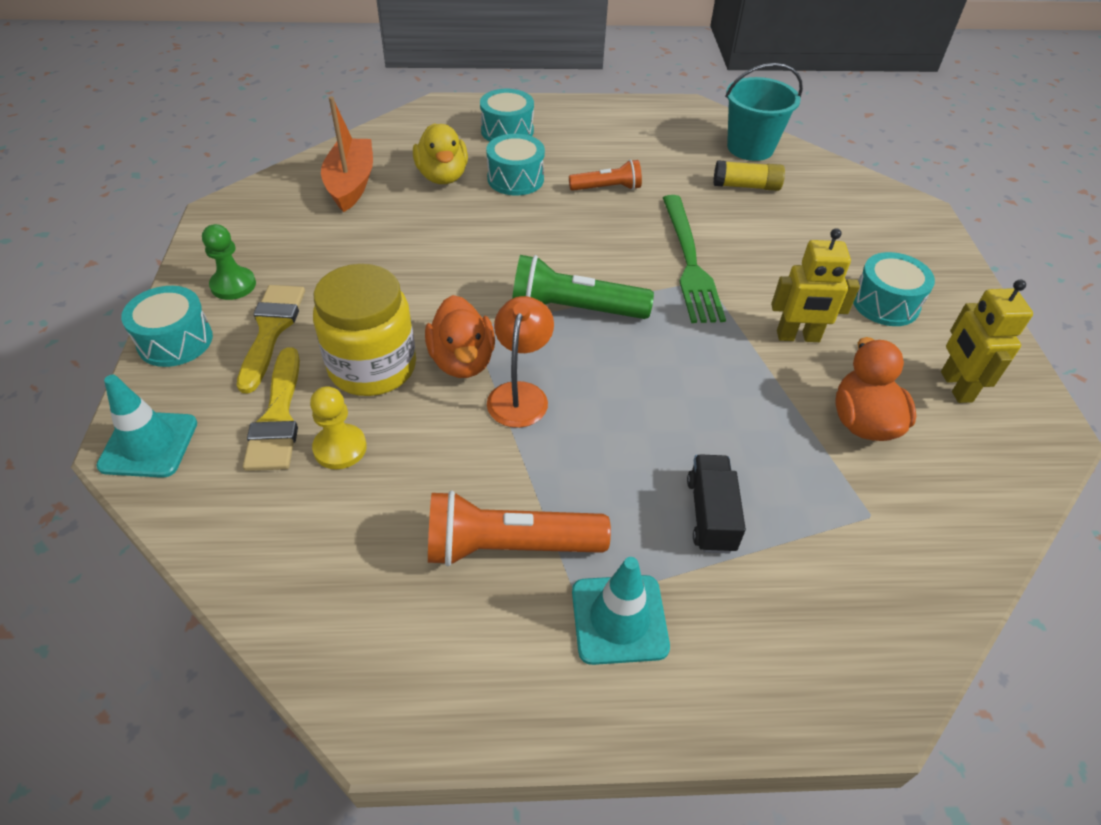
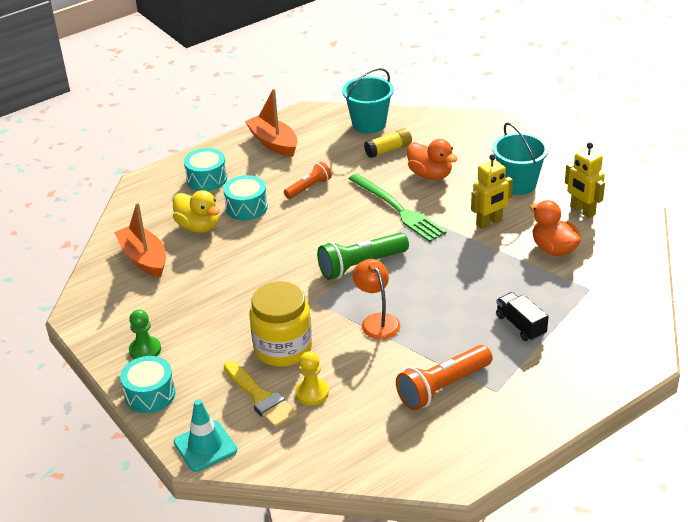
camera: 30 degrees left, 10 degrees down
yellow brush [237,285,305,393] -> none
orange duck [425,295,495,378] -> orange duck moved to [407,139,457,180]
turquoise traffic cone [572,557,670,665] -> none
turquoise drum [853,252,935,326] -> turquoise bucket [492,122,549,195]
none -> orange boat [245,88,298,157]

